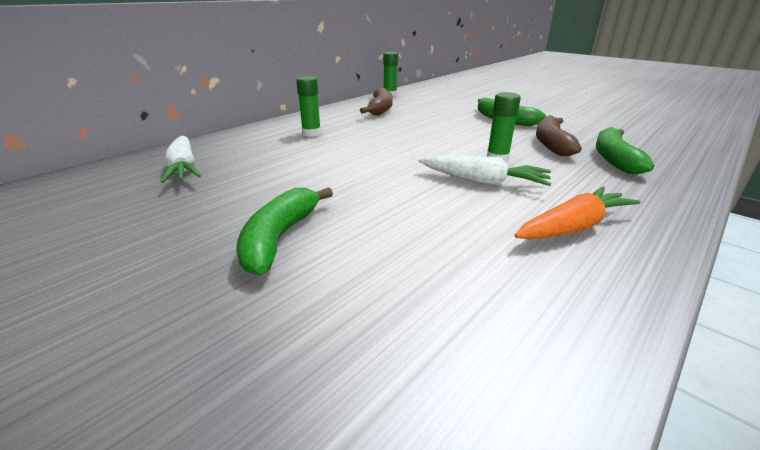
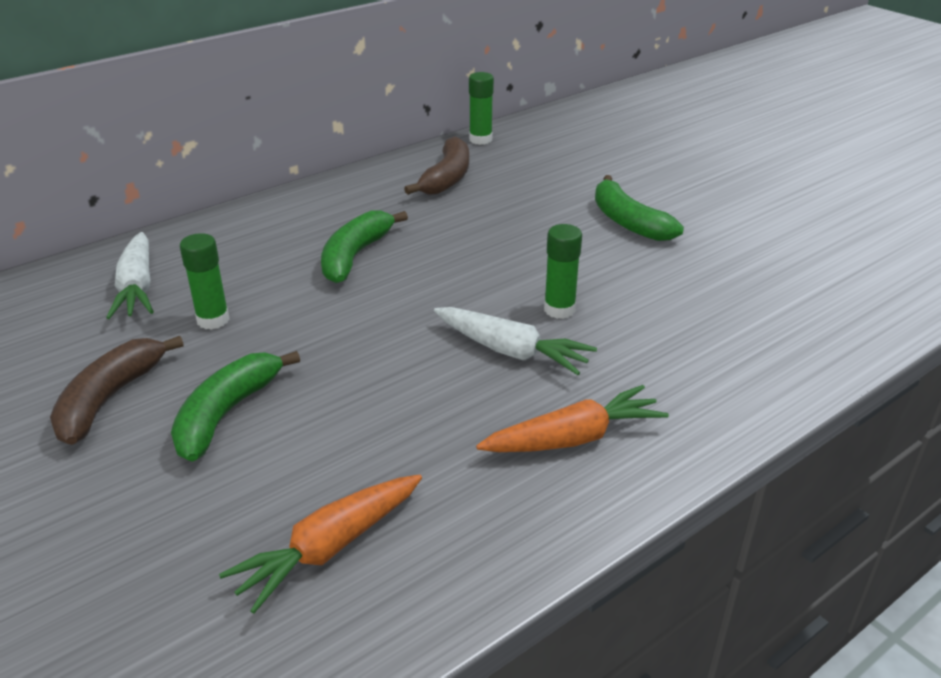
camera: 10 degrees right, 5 degrees up
green glue stick [296,76,321,137] -> green glue stick moved to [180,233,230,330]
brown banana [536,115,582,156] -> brown banana moved to [50,336,184,445]
green banana [596,127,654,174] -> green banana moved to [321,210,408,283]
none -> orange carrot [219,475,422,614]

